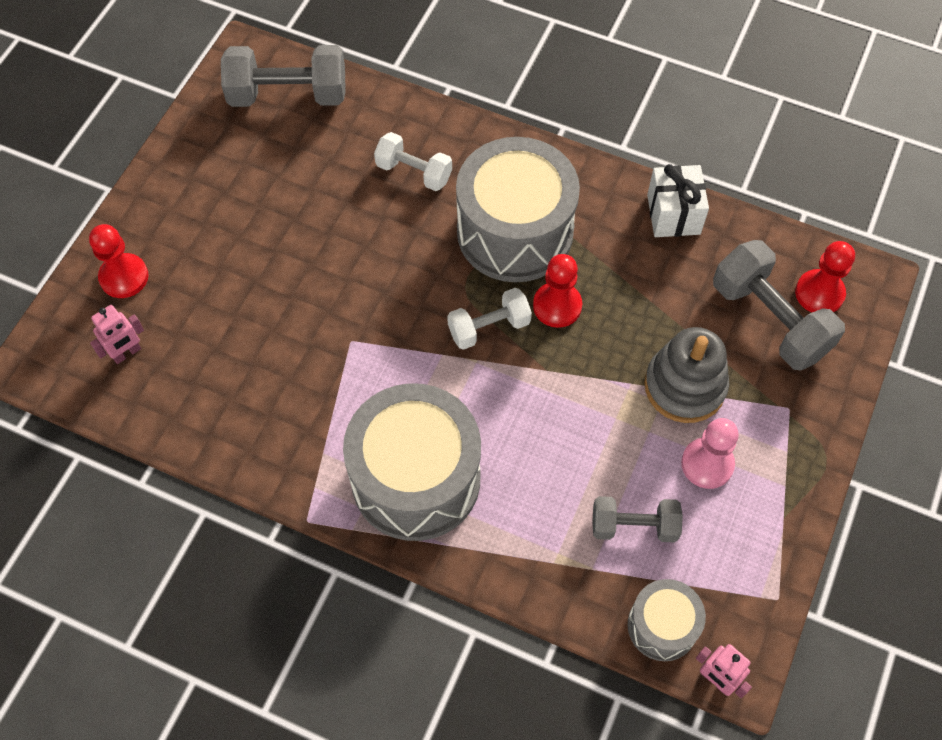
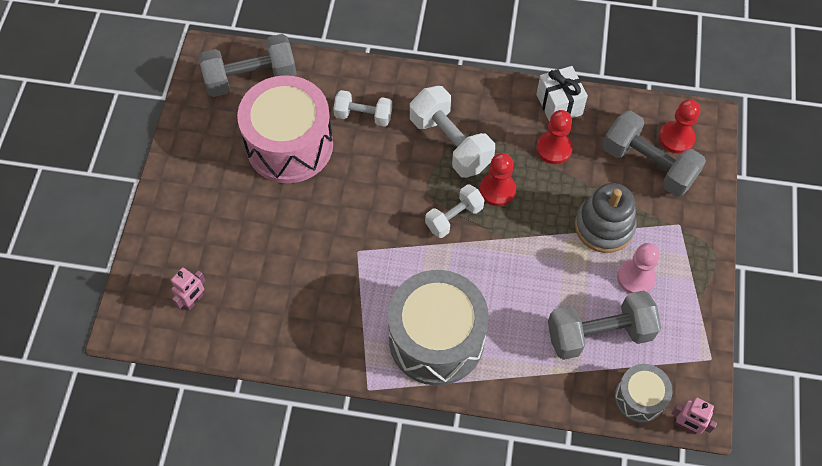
camera: 15 degrees left, 0 degrees up
red pawn [89,224,149,298] -> red pawn moved to [536,110,573,164]
grey drum [456,137,580,282] -> white dumbbell [410,86,495,178]
grey dumbbell [592,496,683,543] -> grey dumbbell [548,290,661,360], size x1.65
none -> pink drum [237,75,333,183]

